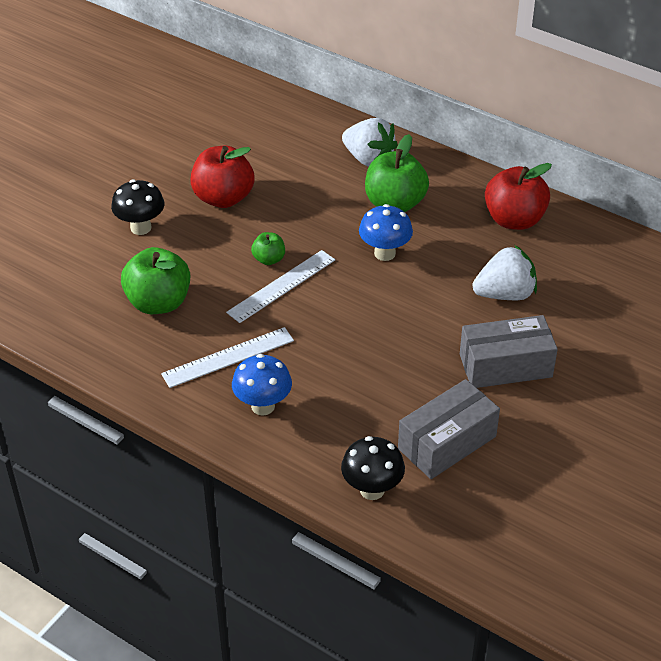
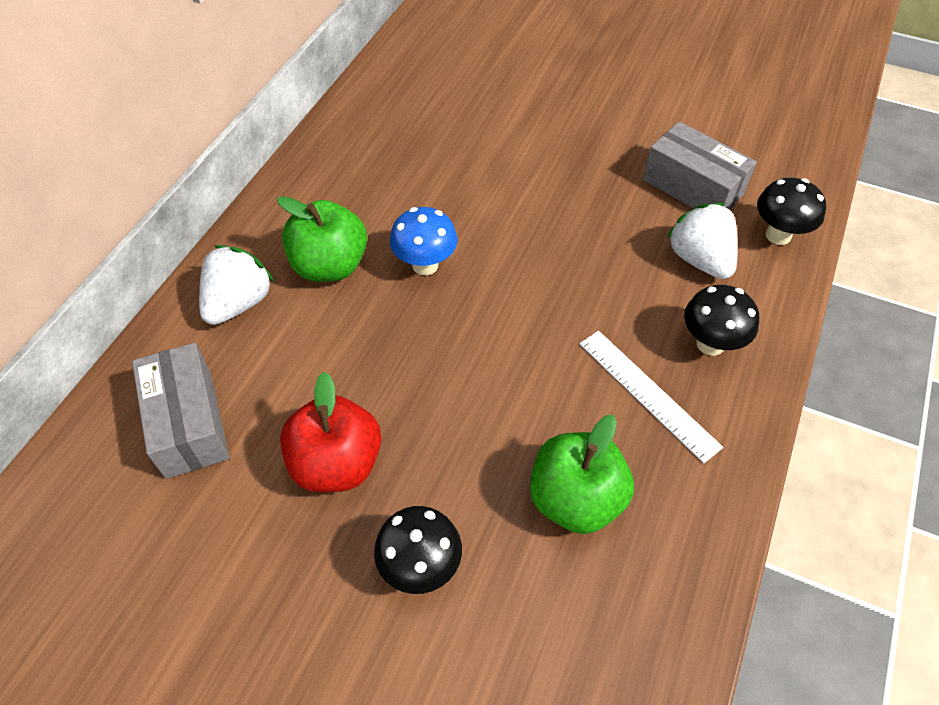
camera: 100 degrees left, 10 degrees up
white ruler [226,250,335,323] -> none
blue mushroom [232,354,292,416] -> black mushroom [684,285,759,356]
green apple [251,232,285,265] -> none
grey box [460,315,558,388] -> grey box moved to [132,343,230,479]
white strawberry [473,245,537,300] -> white strawberry moved to [666,203,738,279]
red apple [485,163,552,230] -> none

